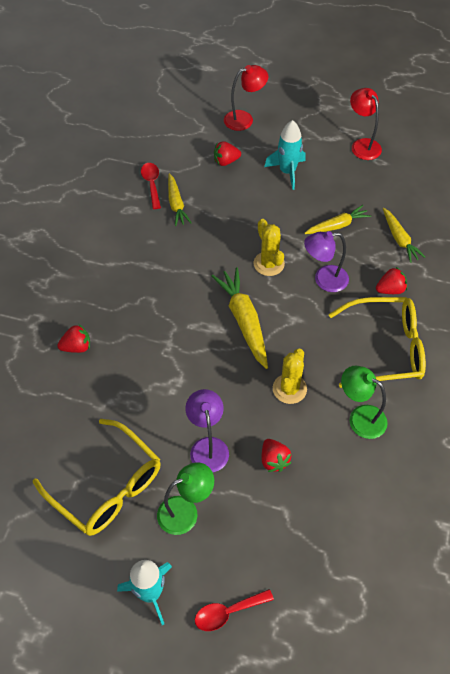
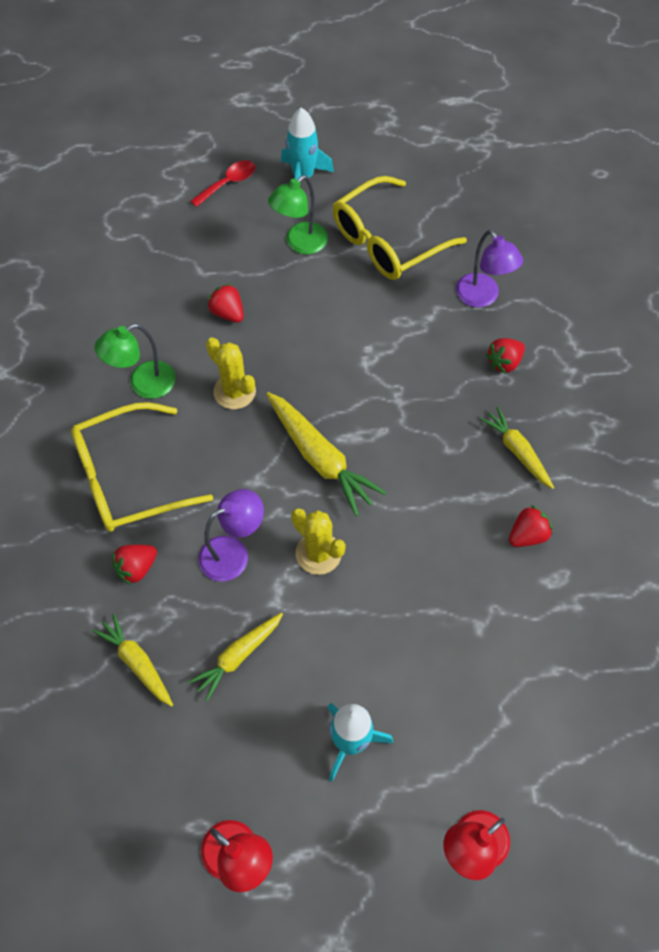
camera: 160 degrees right, 5 degrees up
yellow glasses [33,419,161,536] -> yellow glasses turned 60 degrees counterclockwise [333,176,467,280]
red spoon [141,163,161,209] -> none
yellow carrot [168,173,192,226] -> yellow carrot moved to [479,407,554,489]
purple lamp [185,389,229,472] -> purple lamp moved to [456,230,523,307]
red strawberry [214,141,241,166] -> red strawberry moved to [509,505,552,547]
yellow cactus [273,348,307,404] -> yellow cactus turned 45 degrees counterclockwise [206,337,256,409]
green lamp [341,366,388,439] -> green lamp turned 135 degrees clockwise [94,324,176,399]

